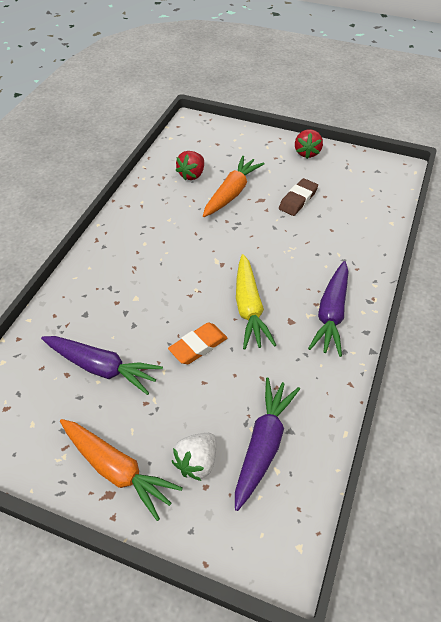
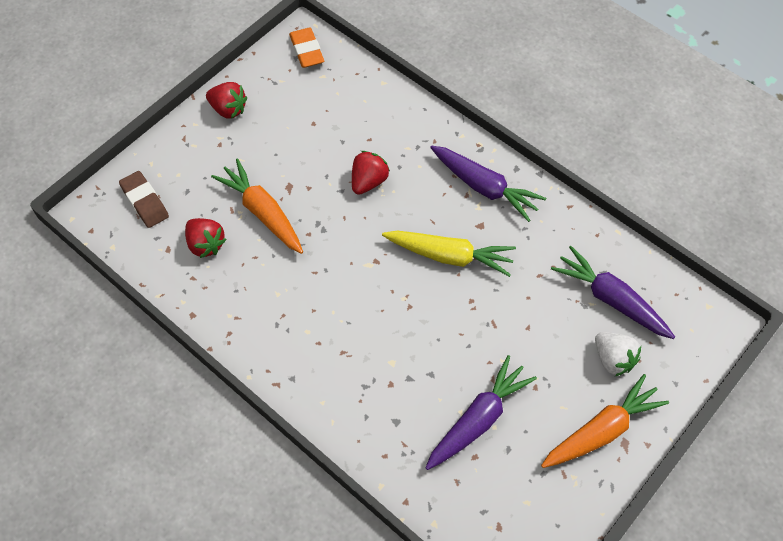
camera: 70 degrees left, 10 degrees up
orange eraser [168,323,227,364] -> orange eraser moved to [289,28,324,68]
brown eraser [279,178,318,216] -> brown eraser moved to [119,171,169,228]
none -> red strawberry [352,151,390,195]

